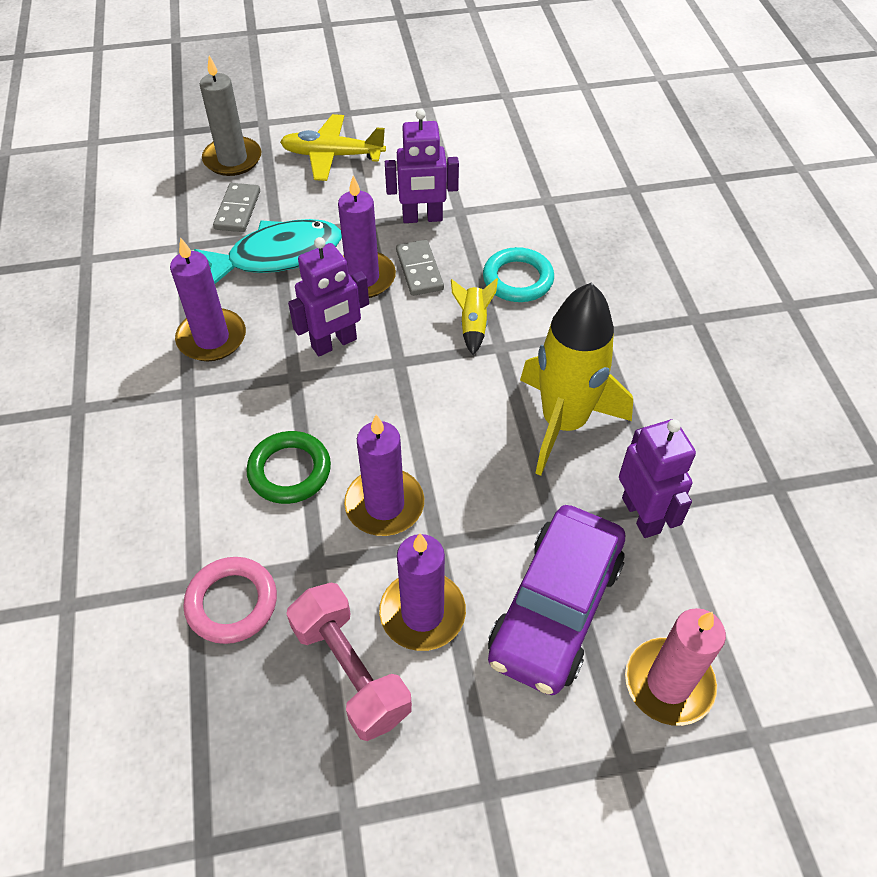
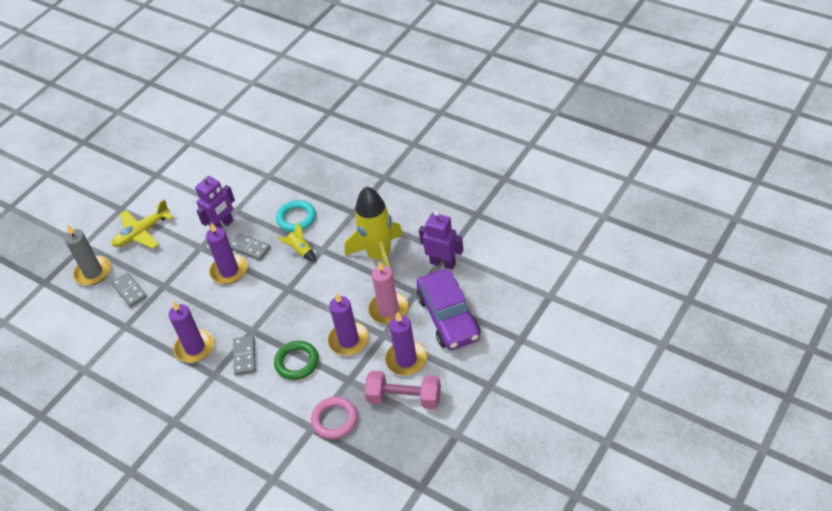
camera: 40 degrees left, 5 degrees down
turquoise fish [194,219,342,284] -> none
purple robot [288,237,369,356] -> none
pink candle [625,608,726,726] -> pink candle moved to [368,261,409,324]
none -> grey domino [233,335,256,375]

